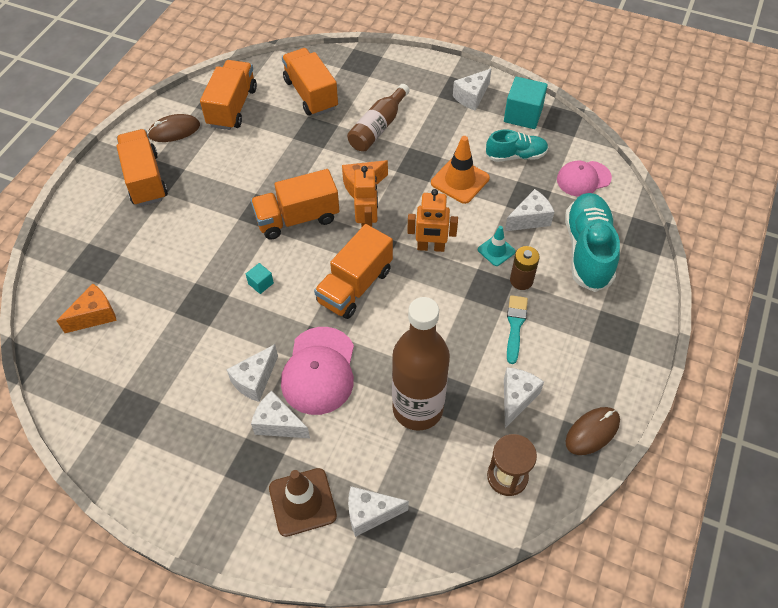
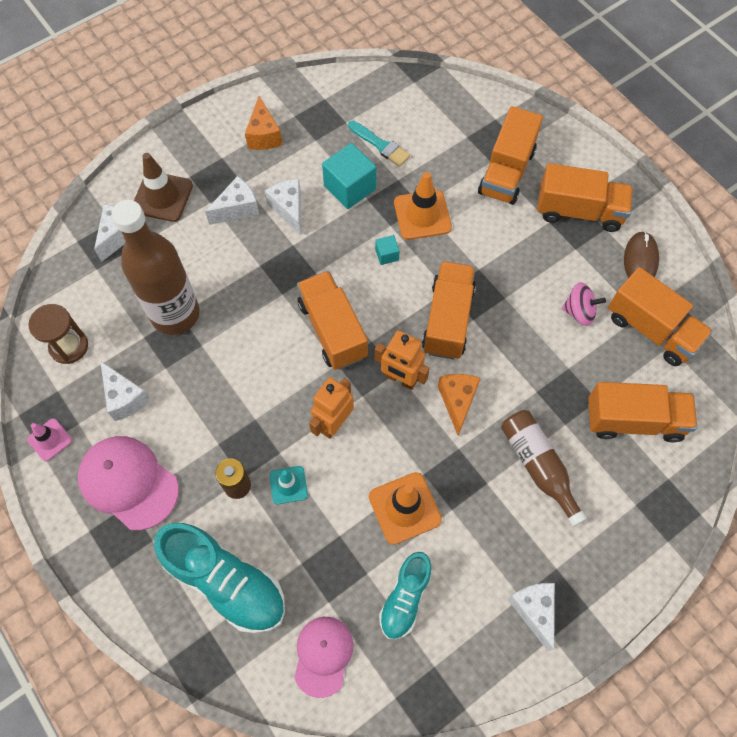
camera: 120 degrees right, 10 degrees up
orange cheese [57,284,117,333] -> orange cheese moved to [245,96,283,150]
pink cap [281,327,354,415] -> pink cap moved to [78,436,179,530]
turquoise cube [504,77,548,129] -> turquoise cube moved to [322,143,376,209]
white cheese [505,189,554,231] -> none
turquoise brush [507,295,528,364] -> turquoise brush moved to [348,121,410,167]
brown mouse [566,407,620,455] -> pink traffic cone [27,418,72,461]
none -> orange traffic cone [394,172,452,240]
none -> orange truck [478,106,543,205]
none -> pink spinning top [562,282,606,326]

